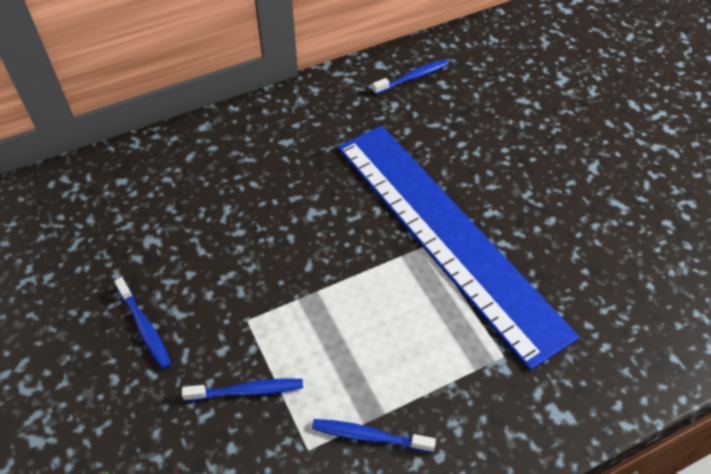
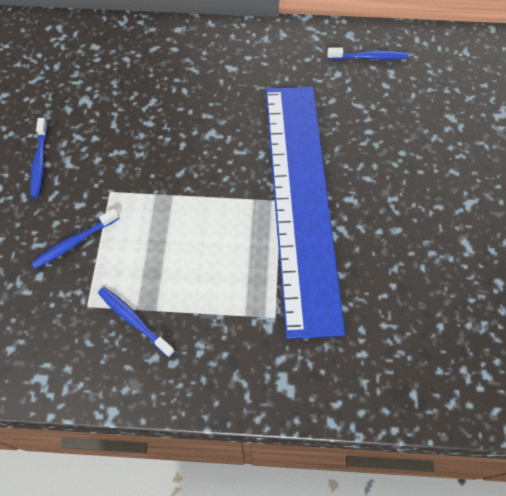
camera: 30 degrees right, 10 degrees up
blue toothbrush [182,378,303,401] -> blue toothbrush turned 120 degrees clockwise [31,208,120,269]

